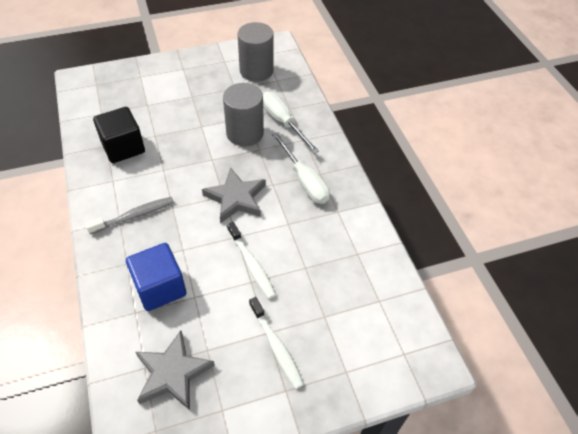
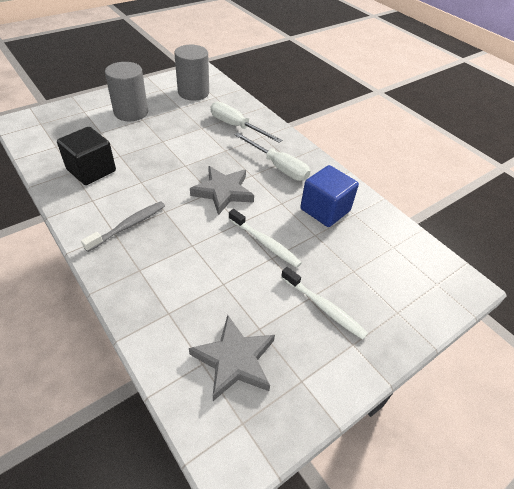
camera: 20 degrees left, 5 degrees down
blue cube [126,243,186,311] -> blue cube moved to [300,165,359,227]
grey cylinder [223,83,264,147] -> grey cylinder moved to [105,62,148,121]

